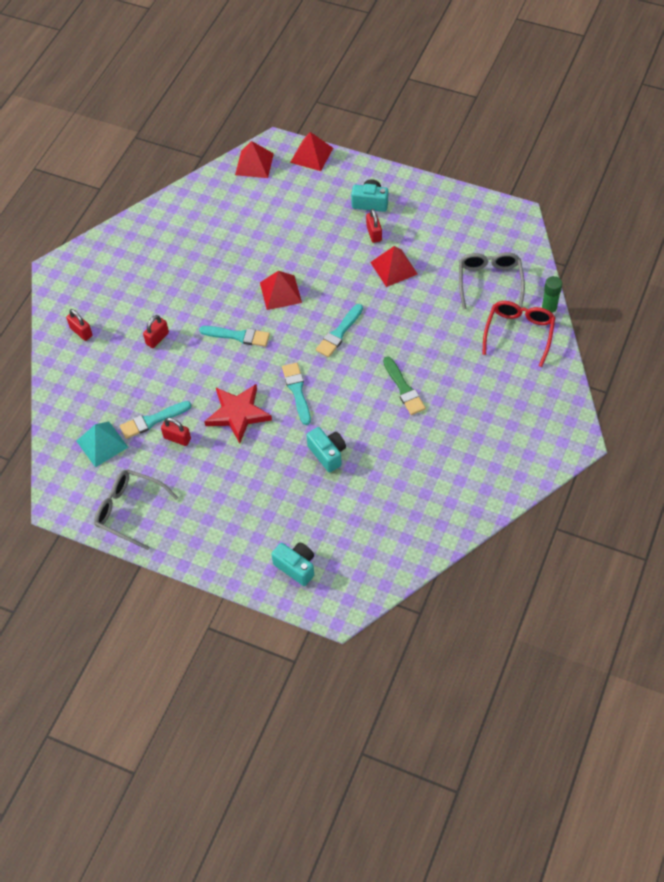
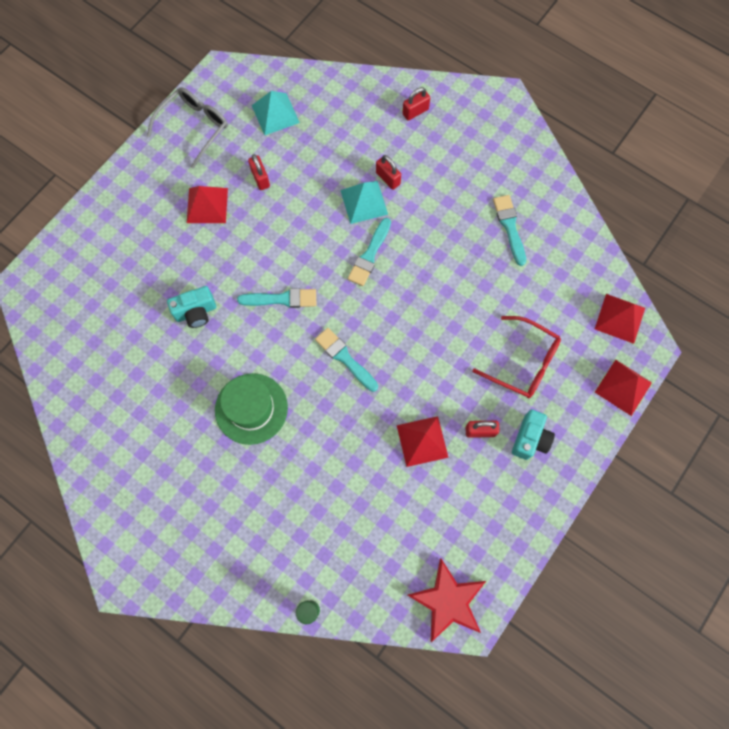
camera: 100 degrees right, 15 degrees up
turquoise brush [120,401,191,439] -> turquoise brush moved to [493,195,526,266]
red padlock [161,418,191,446] -> red padlock turned 60 degrees counterclockwise [248,154,270,190]
red star [204,384,272,444] -> red star moved to [408,558,486,642]
red pyramid [260,271,302,310] -> red pyramid moved to [187,186,228,223]
turquoise camera [271,542,314,586] -> none
green brush [383,356,426,415] -> green hat [215,373,288,445]
grey glasses [459,252,525,309] -> none
red glasses [482,301,555,367] -> red glasses moved to [472,316,561,398]
none -> turquoise pyramid [340,181,388,224]

